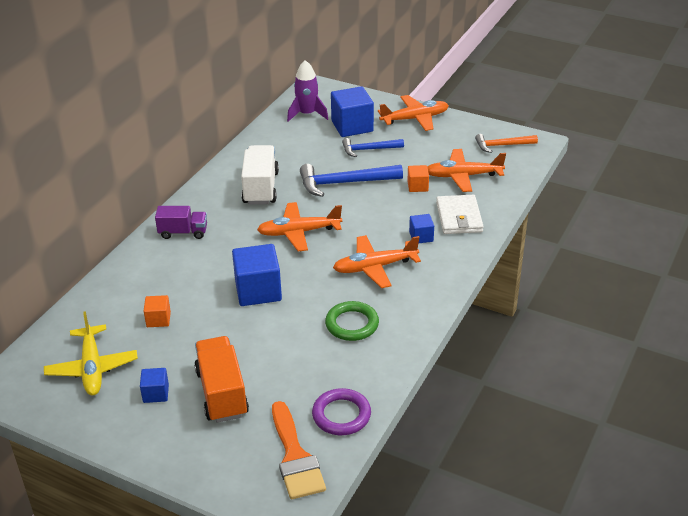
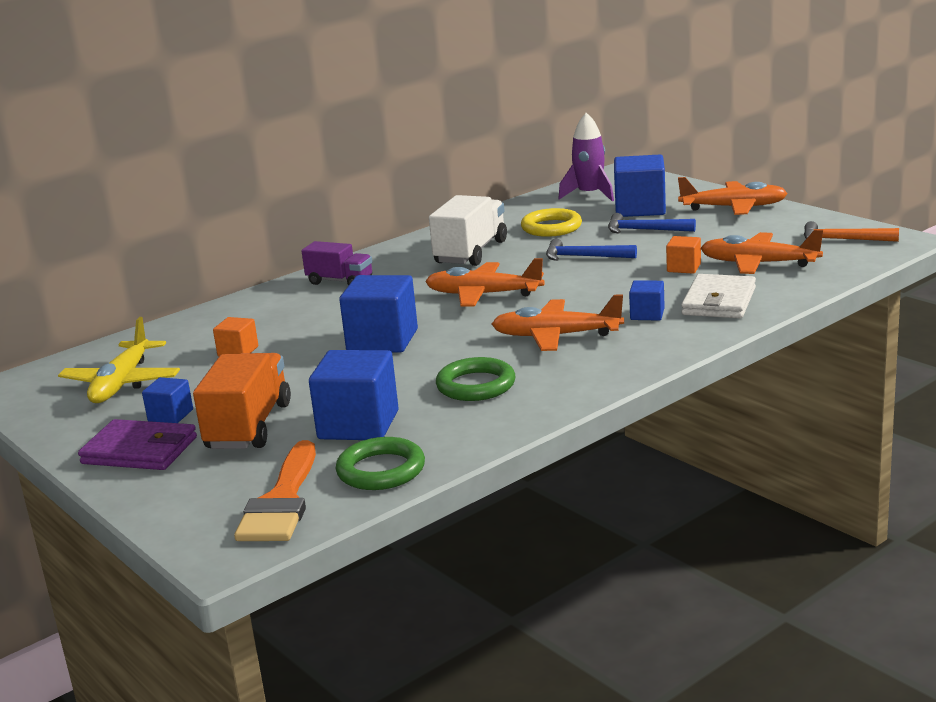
camera: 25 degrees right, 15 degrees down
blue hammer [300,164,403,197] -> blue hammer [546,239,637,261], size x0.62
purple ring [312,388,371,435] -> green ring [336,437,425,490]
none -> purple wallet [78,419,197,470]
none -> blue cube [309,350,399,440]
none -> yellow ring [521,208,582,237]

